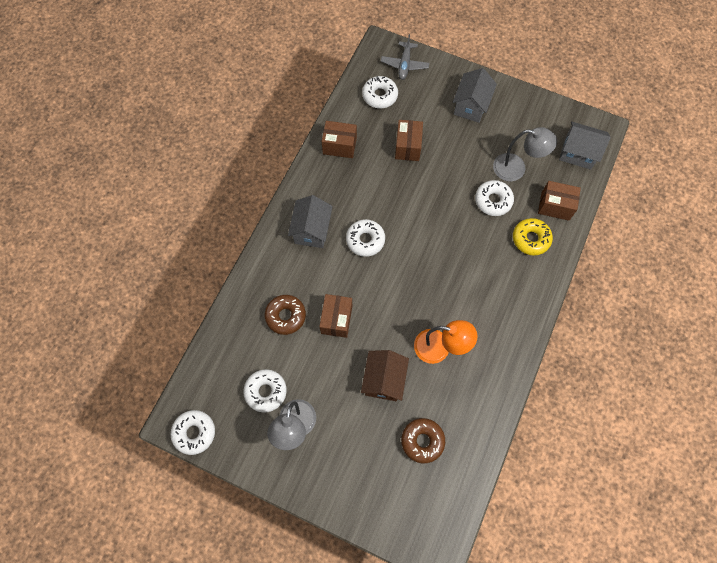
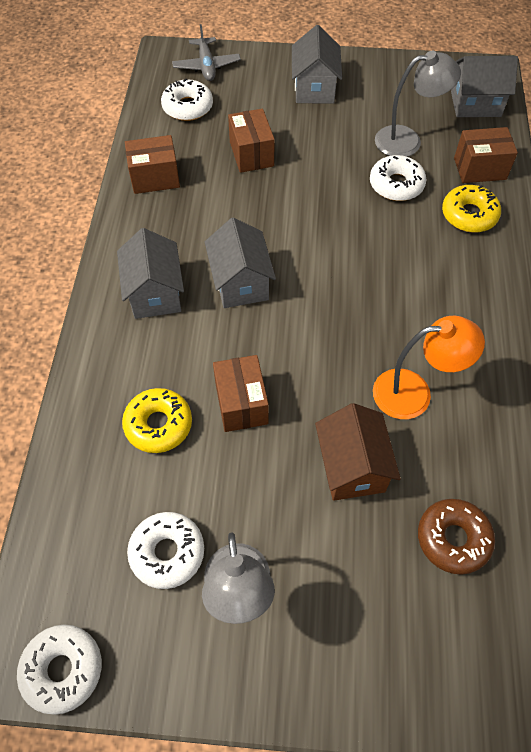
camera: 20 degrees left, 10 degrees down
brown donut [265,295,306,335] -> yellow donut [122,388,192,453]
white donut [346,219,385,257] -> grey house [205,217,276,308]

